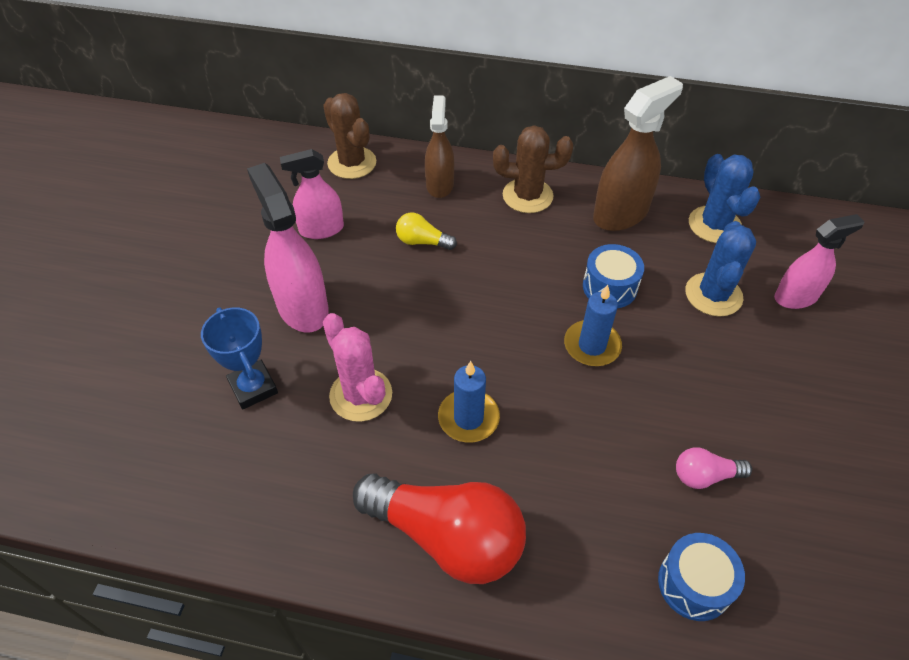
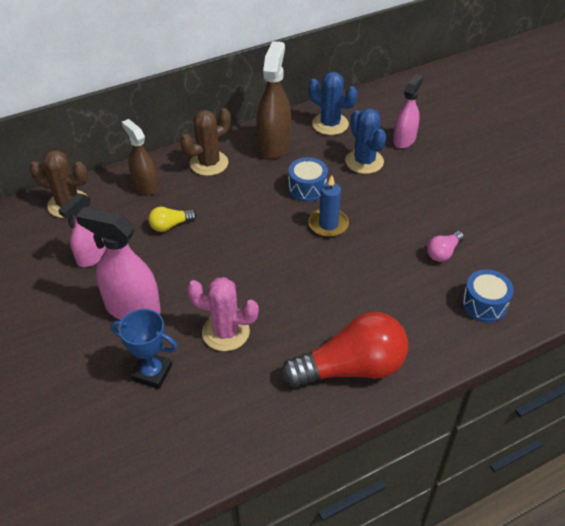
camera: 40 degrees left, 5 degrees down
blue candle [438,361,500,443] -> none

